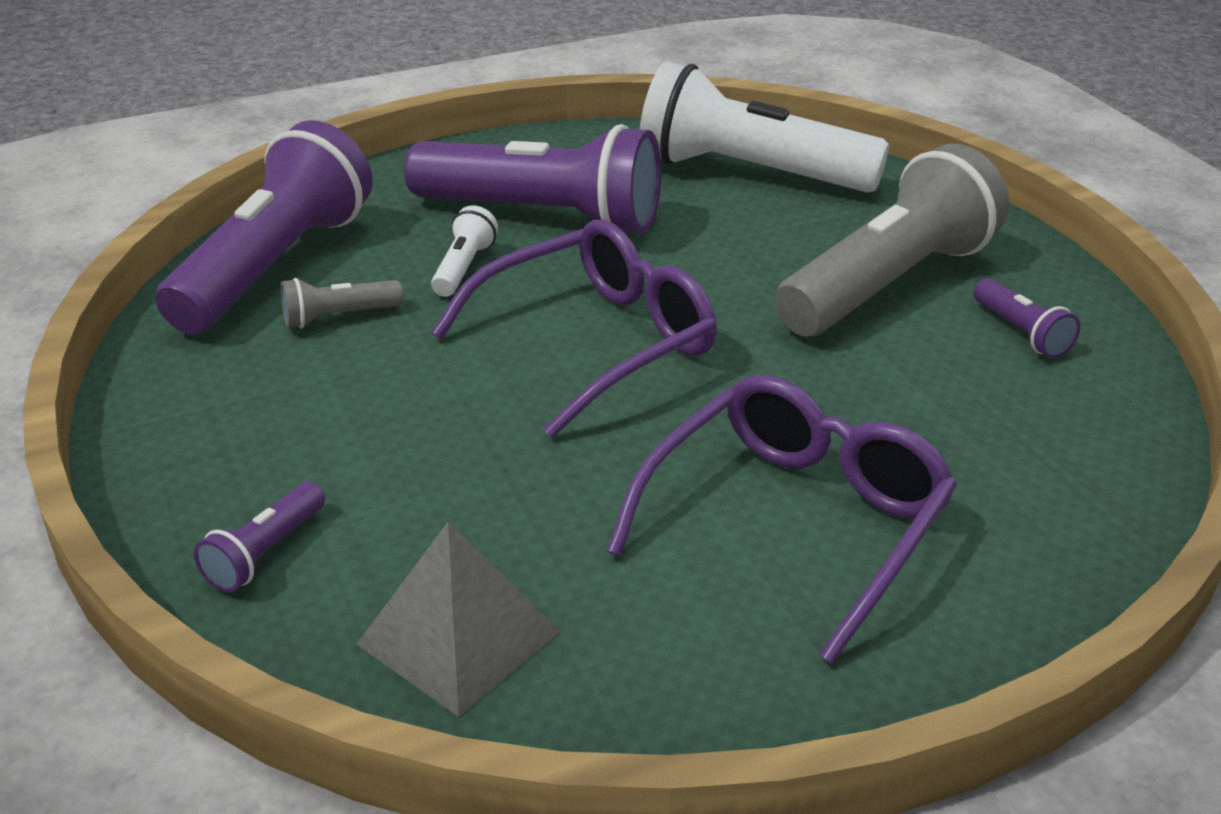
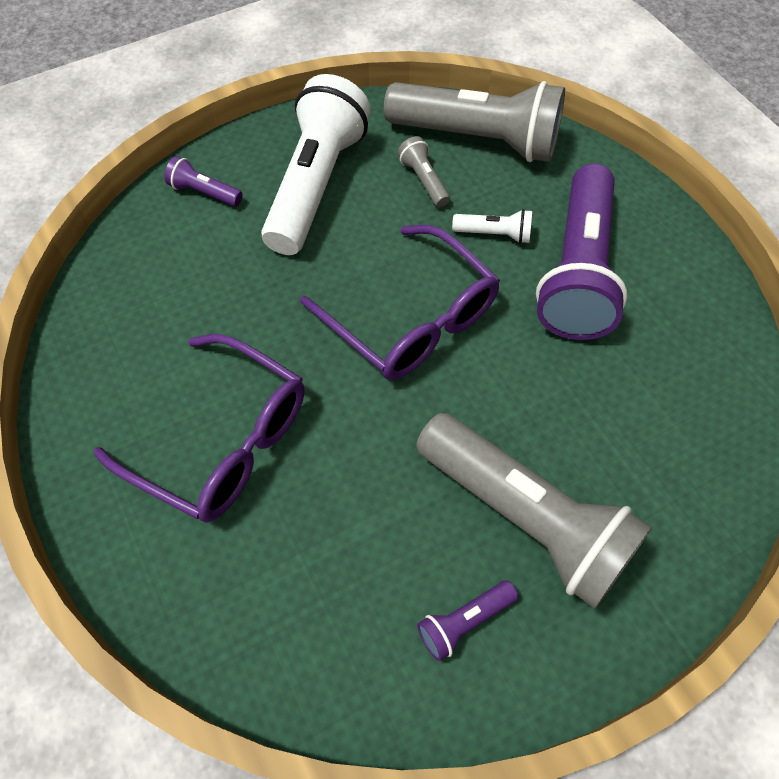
camera: 85 degrees right, 25 degrees up
purple flashlight [155,120,373,334] -> grey flashlight [384,81,565,162]
grey pyramid [356,522,560,717] -> none
white flashlight [640,62,889,193] -> white flashlight moved to [261,74,371,255]

